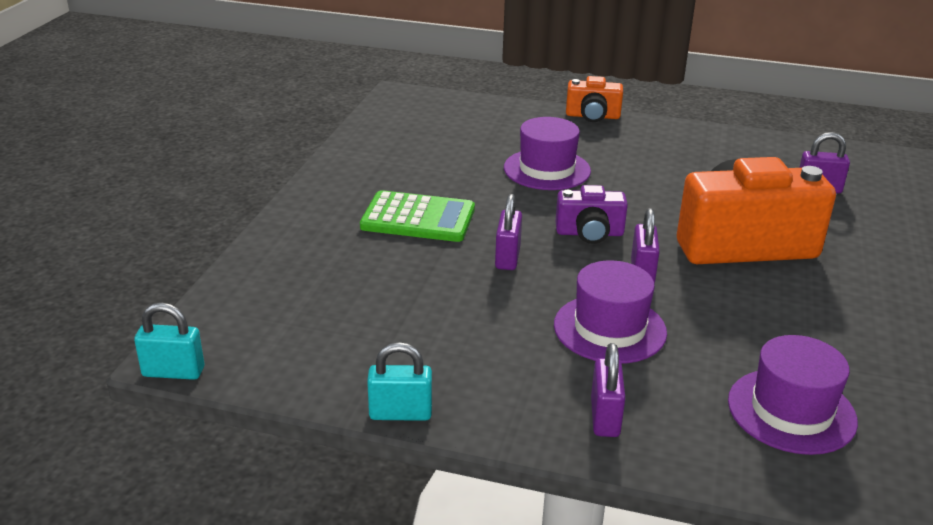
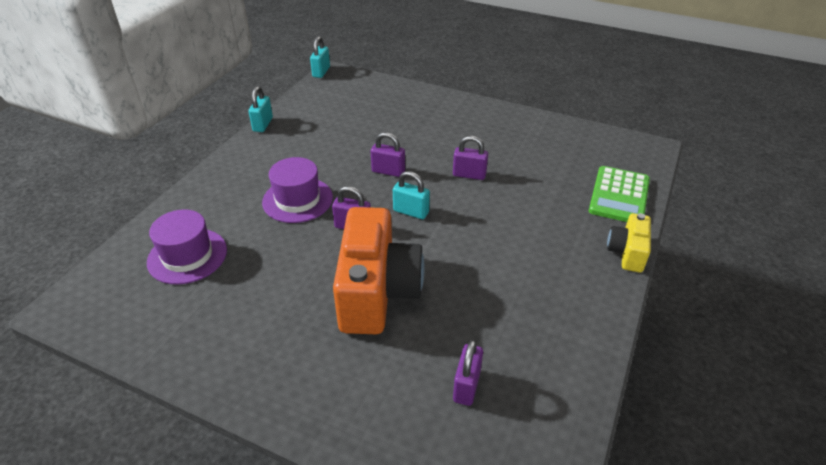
camera: 100 degrees right, 10 degrees up
green calculator [360,190,475,242] -> green calculator moved to [589,166,650,222]
purple hat [504,117,591,190] -> none
purple camera [555,185,628,244] -> turquoise padlock [393,171,430,219]
orange camera [566,76,623,122] -> yellow camera [607,213,651,273]
purple padlock [591,343,626,437] -> purple padlock moved to [453,136,488,180]

